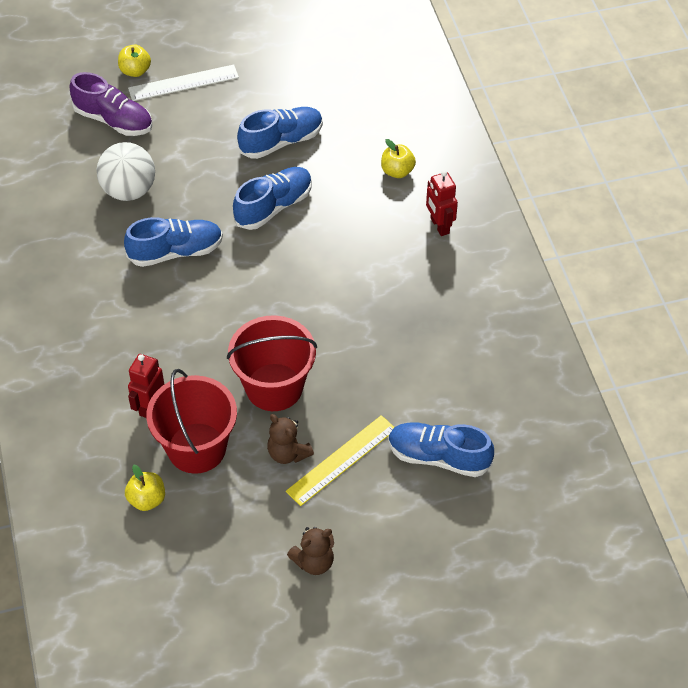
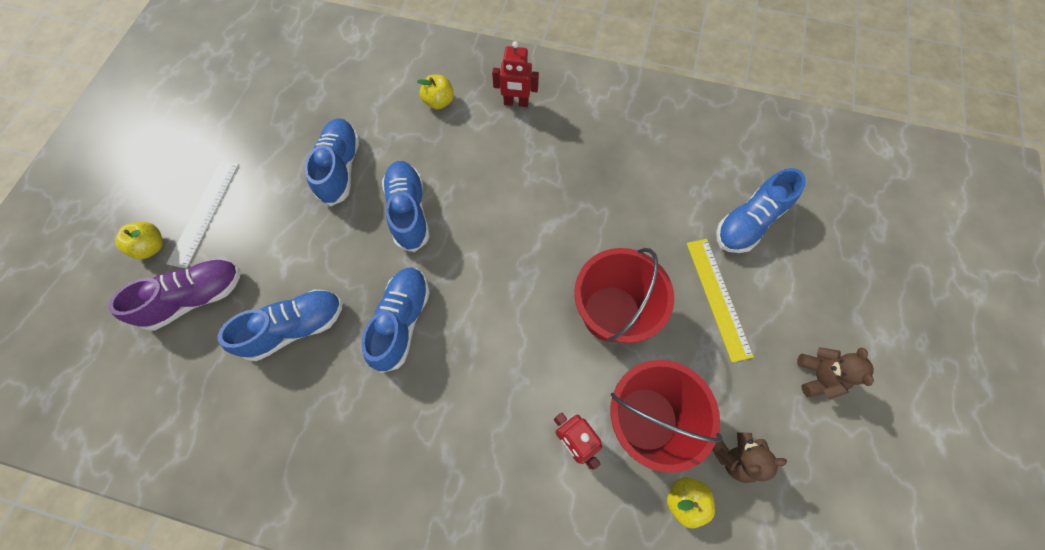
camera: 60 degrees left, 15 degrees up
white ball [97,142,155,201] -> blue shoe [218,290,343,361]
brown teddy bear [267,414,314,464] -> brown teddy bear moved to [712,432,787,483]

